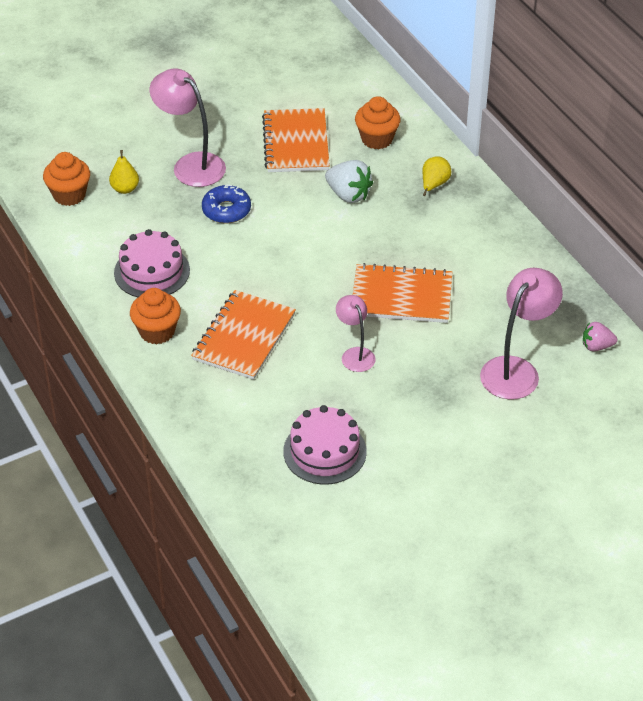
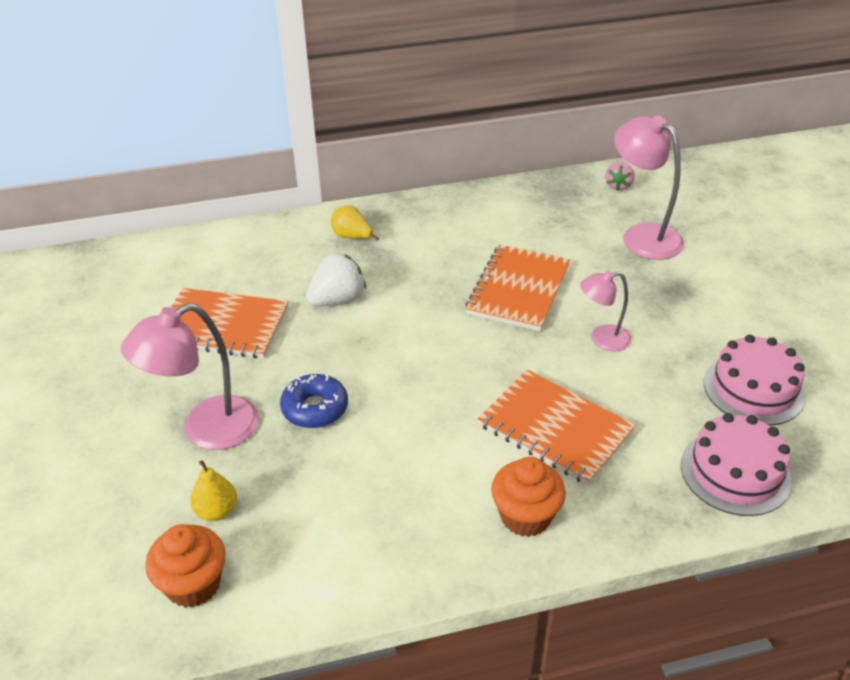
camera: 75 degrees left, 5 degrees down
pink cake [114,229,190,297] -> pink cake moved to [681,413,792,516]
orange cupcake [355,96,401,149] -> none

